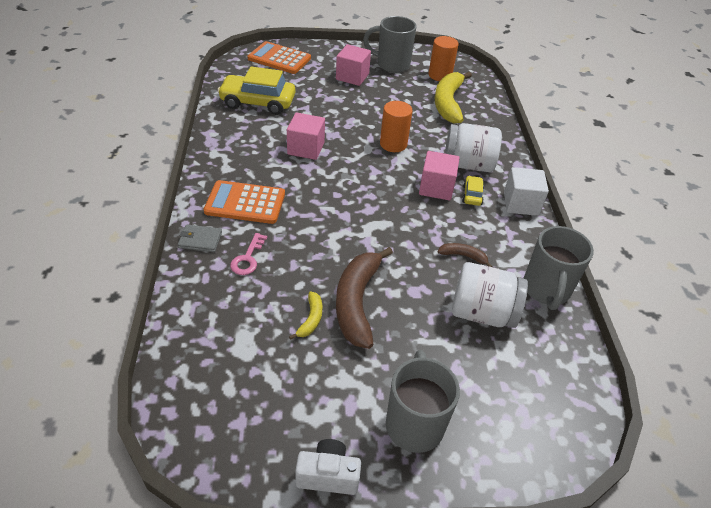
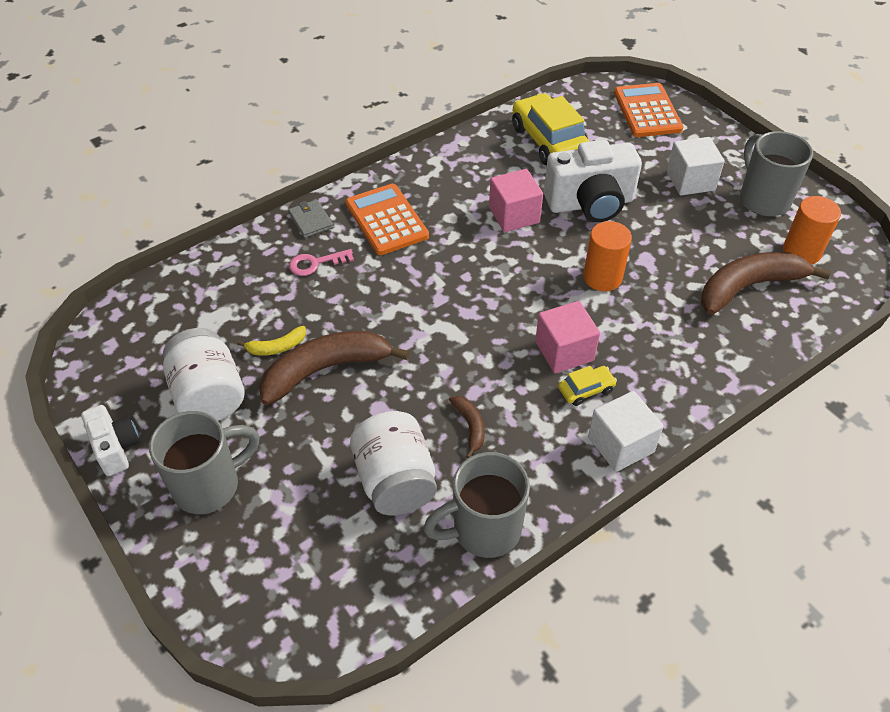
camera: 60 degrees right, 5 degrees up
pink cube [336,44,371,86] -> white cube [667,137,725,195]
yellow banana [435,72,472,123] -> brown banana [701,252,831,315]
white jar [445,123,502,172] -> white jar moved to [163,328,245,421]
none -> white camera [544,140,642,222]

